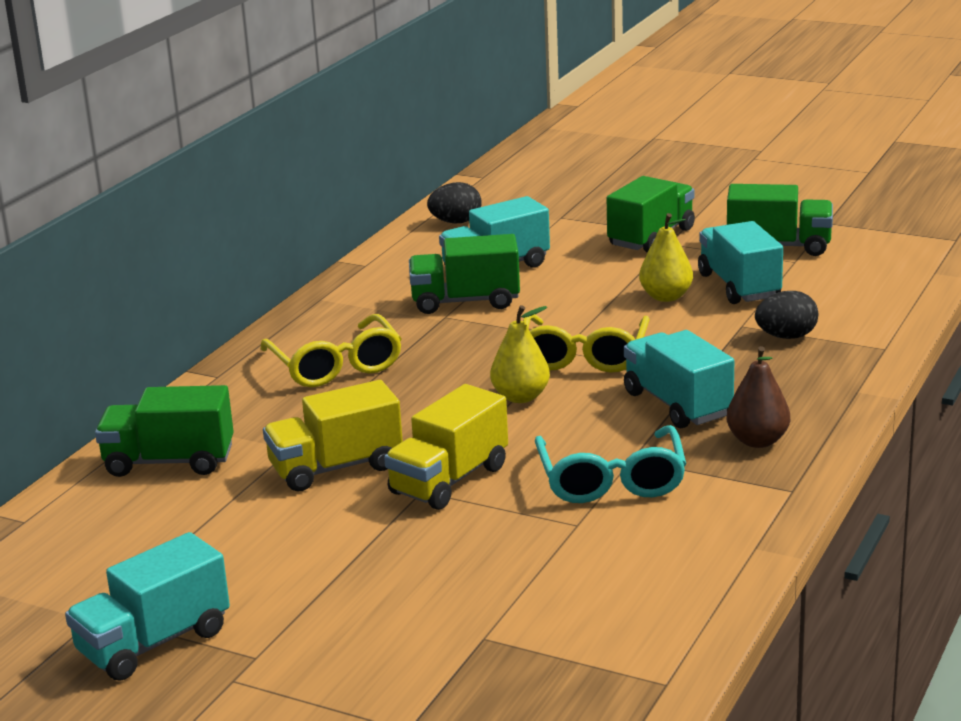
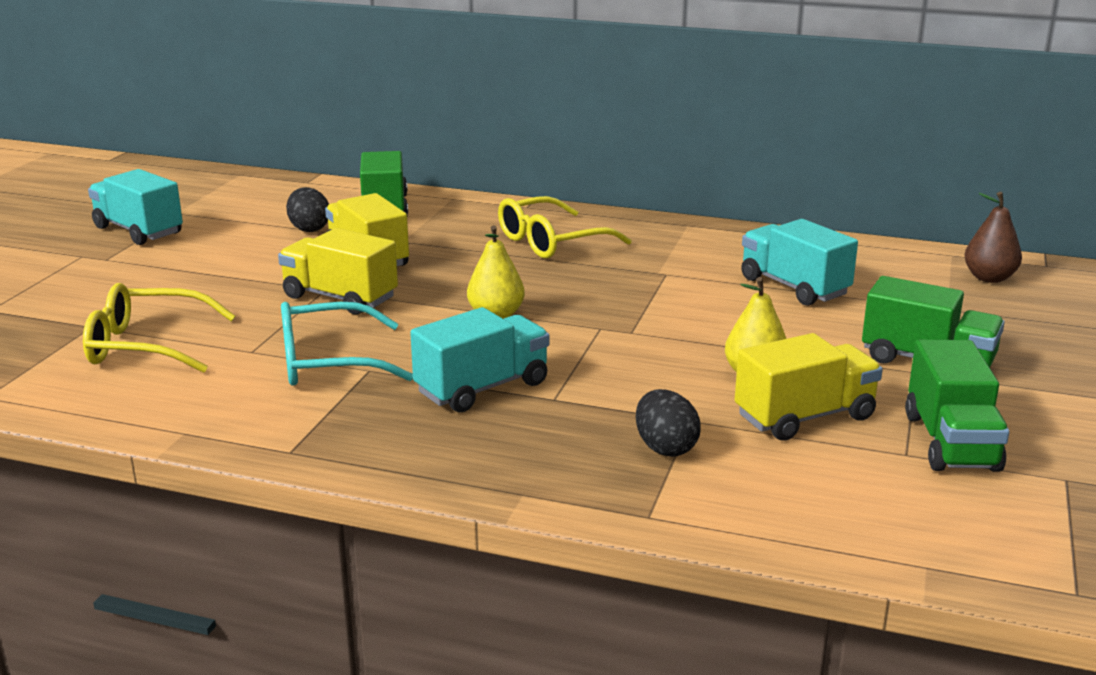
camera: 80 degrees right, 0 degrees up
green truck [409,234,520,314] -> none
black egg [427,182,482,223] -> black egg moved to [286,187,329,232]
yellow glasses [523,314,650,373] -> yellow glasses moved to [83,283,235,373]
turquoise truck [698,221,783,304] -> yellow truck [735,333,883,441]
brown pear [727,346,790,448] -> brown pear moved to [965,192,1022,283]

